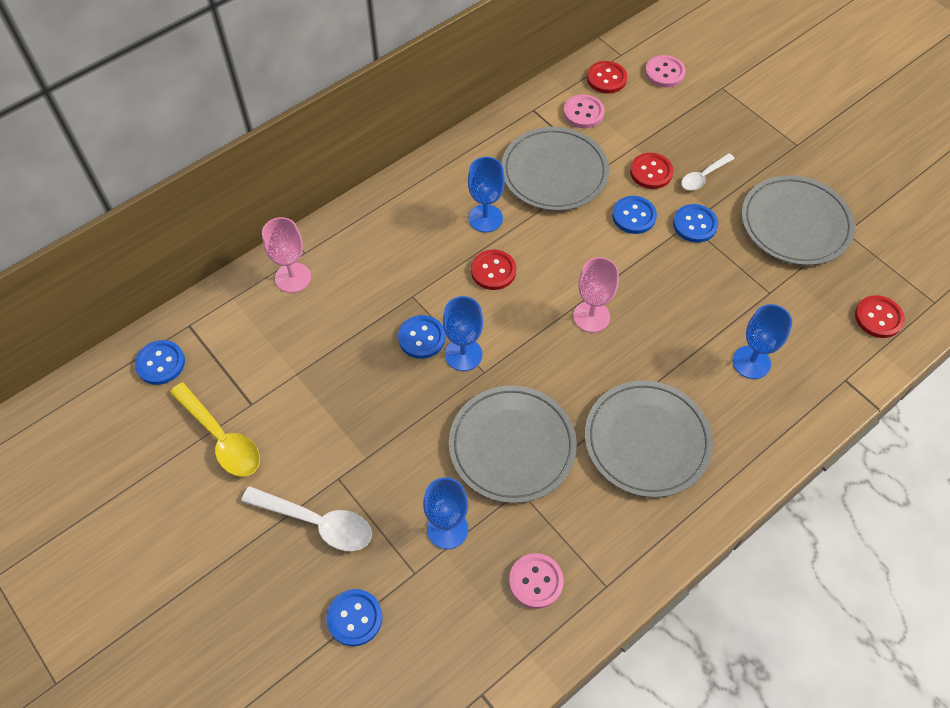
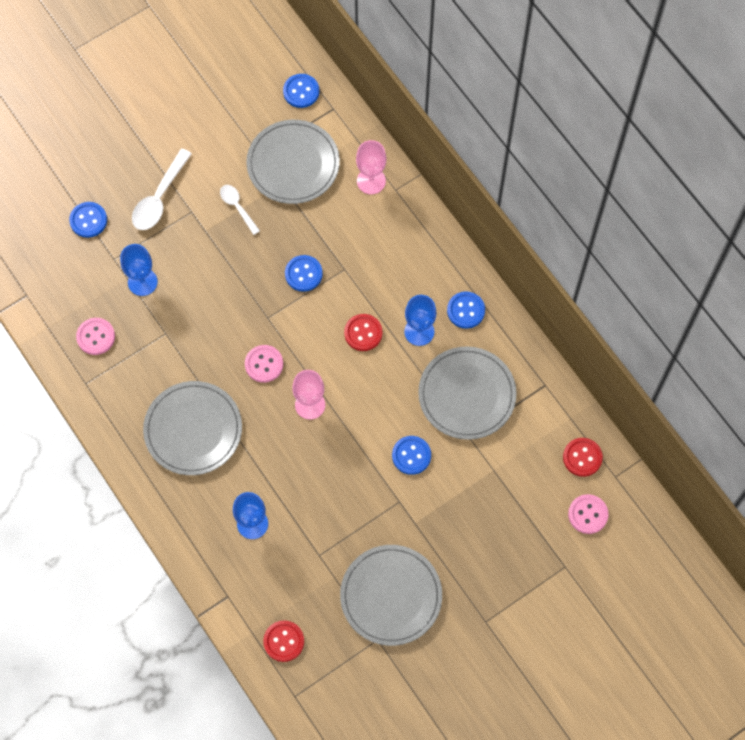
camera: 95 degrees right, 10 degrees up
yellow spoon [170,382,260,477] -> none
blue goblet [443,296,483,371] -> none
grey plate [449,386,577,503] -> grey plate moved to [246,120,340,204]
pink button [563,94,605,128] -> pink button moved to [245,345,283,383]
red button [630,153,673,189] -> none
blue button [673,204,718,243] -> blue button moved to [447,292,485,329]
white spoon [681,153,735,190] -> white spoon moved to [220,185,260,235]

